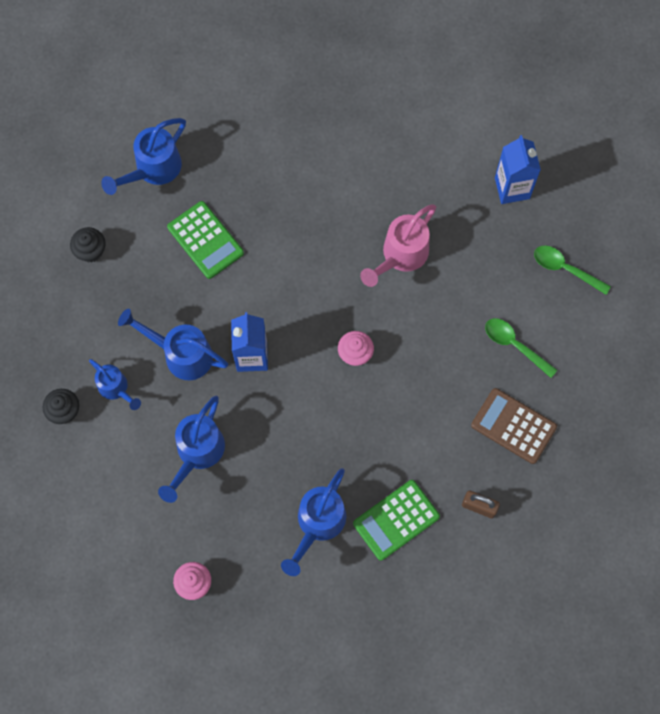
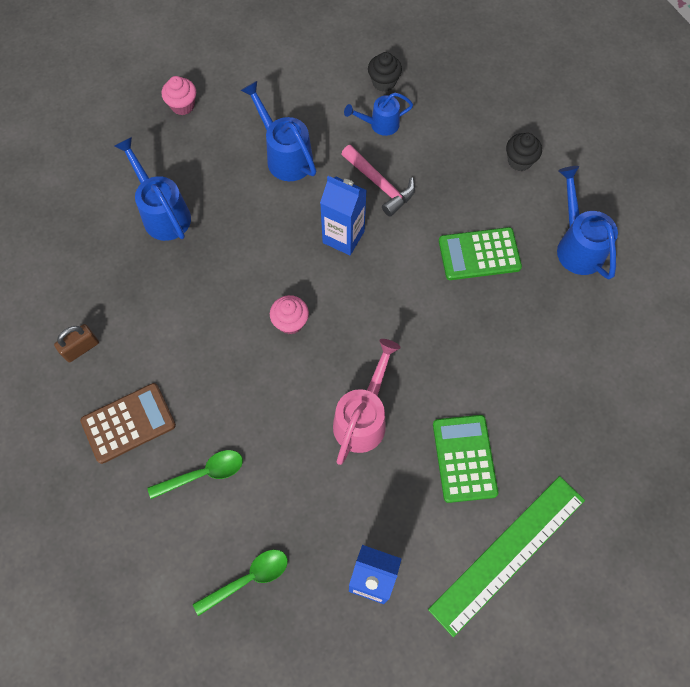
camera: 120 degrees right, 5 degrees down
blue watering can [118,309,228,380] -> pink hammer [341,145,415,217]
green calculator [353,480,440,561] -> green calculator moved to [433,415,498,503]
pink watering can [360,204,437,287] -> pink watering can turned 45 degrees clockwise [333,339,401,465]
none -> green ruler [428,476,585,637]

